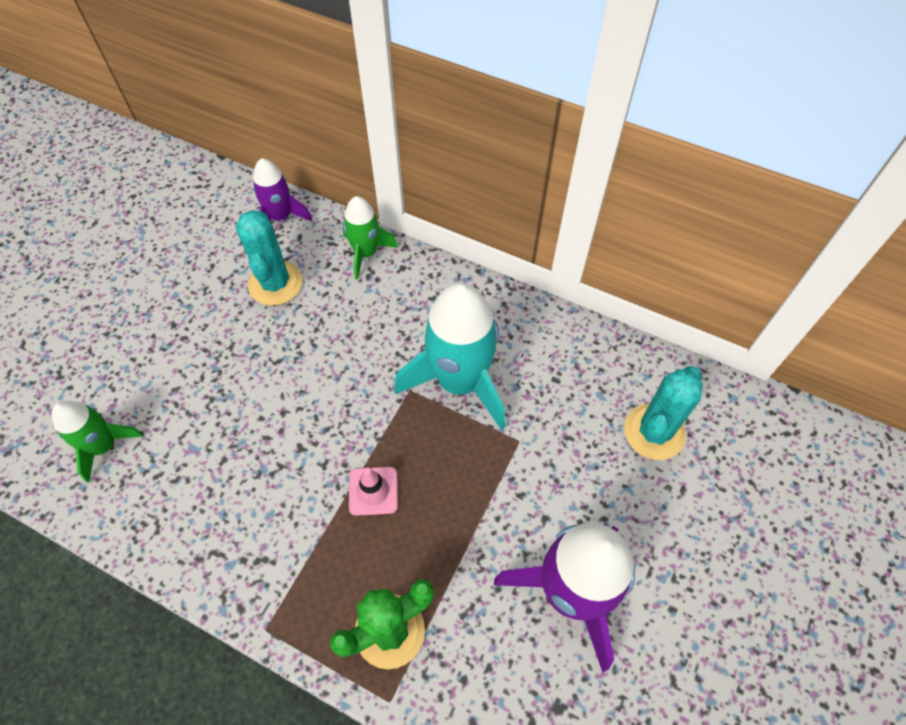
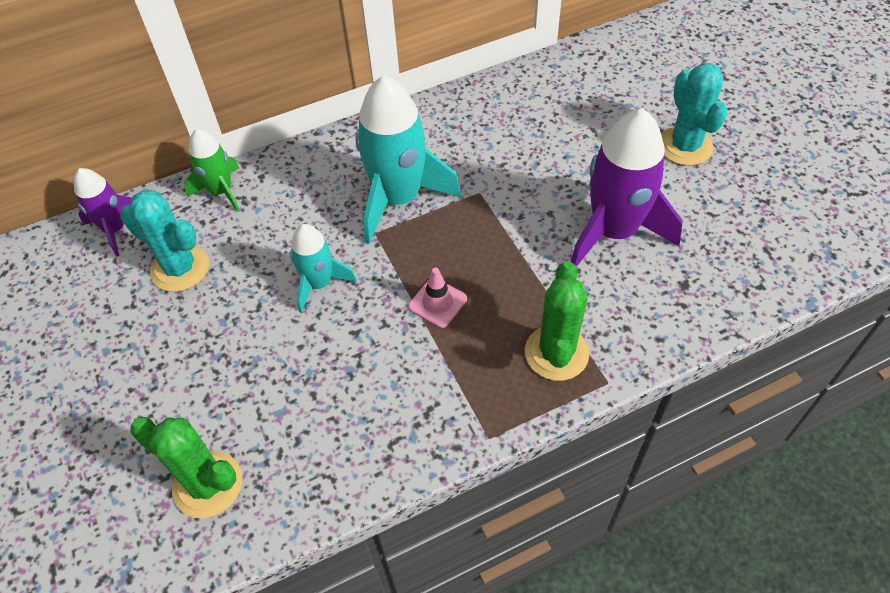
camera: 50 degrees left, 5 degrees down
green rocket [51,401,144,483] -> green cactus [130,417,243,518]
turquoise cactus [624,366,703,460] -> turquoise cactus moved to [661,63,727,166]
none -> turquoise rocket [290,224,357,313]

